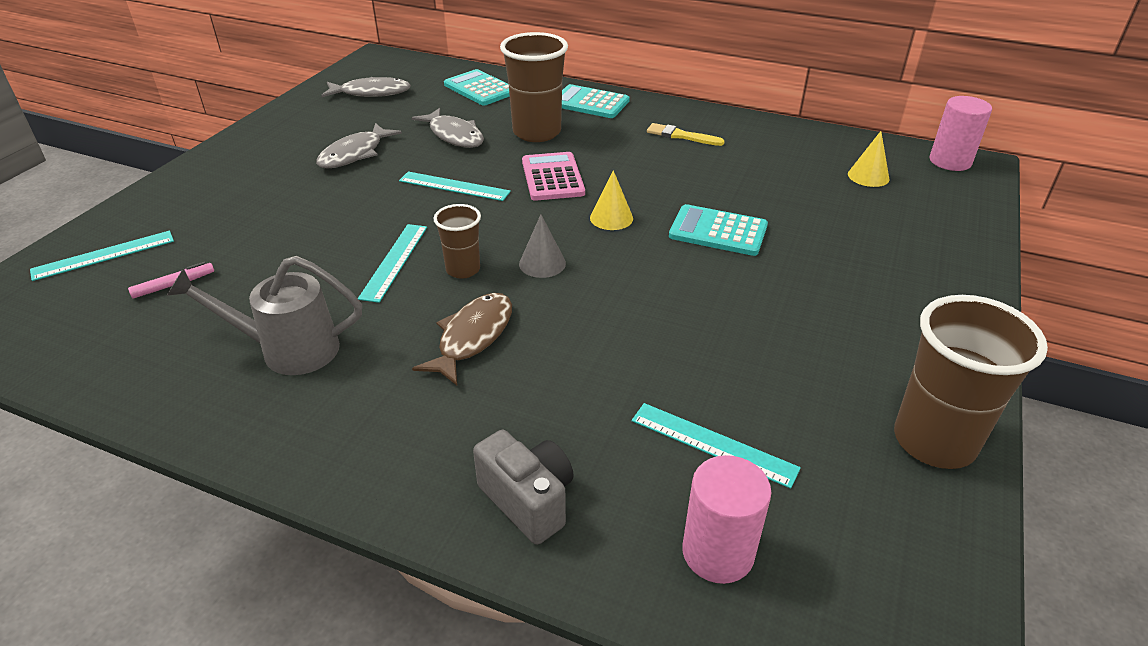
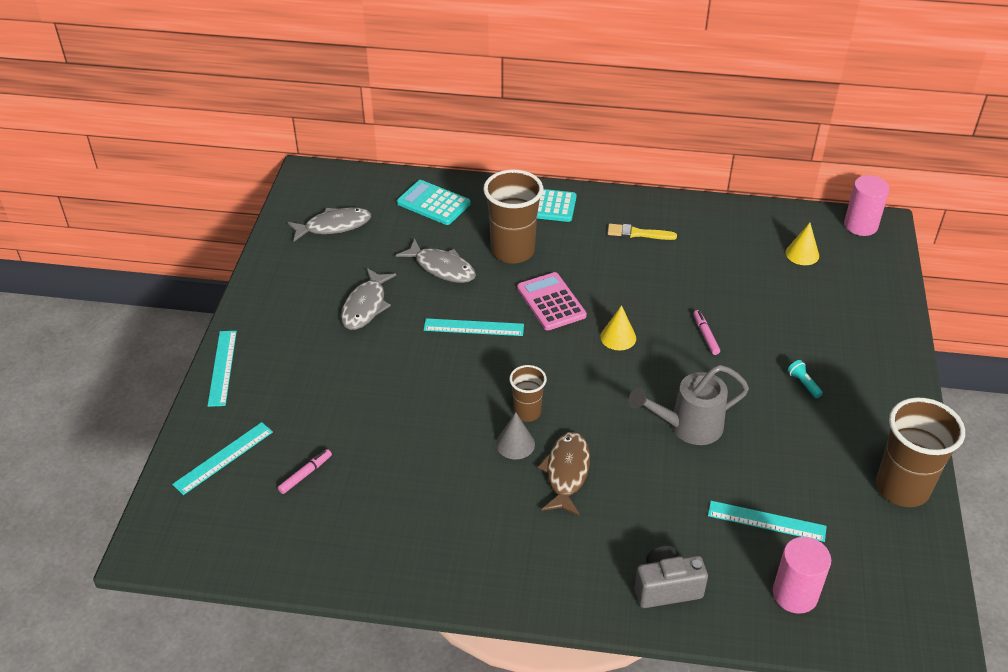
camera: 15 degrees left, 5 degrees up
grey watering can [167,256,362,375] -> grey watering can moved to [629,365,749,445]
turquoise ruler [358,224,427,303] -> turquoise ruler moved to [208,331,237,407]
grey camera [473,430,574,545] -> grey camera turned 45 degrees counterclockwise [635,546,708,608]
grey cone [519,214,566,278] -> grey cone moved to [496,412,535,459]
turquoise calculator [669,204,768,256] -> pink marker [693,310,720,355]
none -> turquoise flashlight [787,360,823,398]

